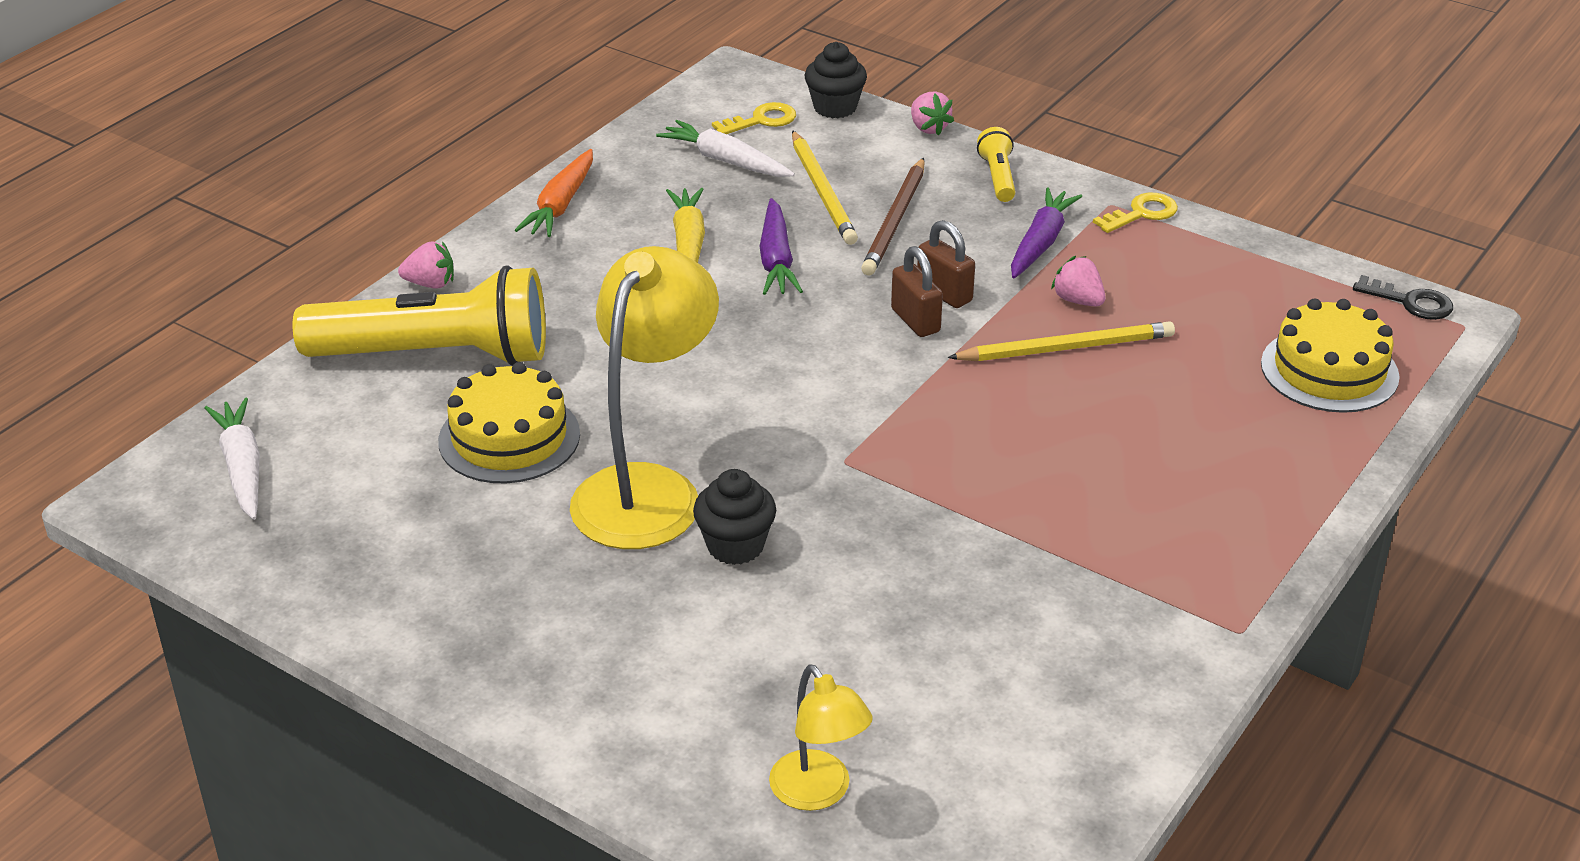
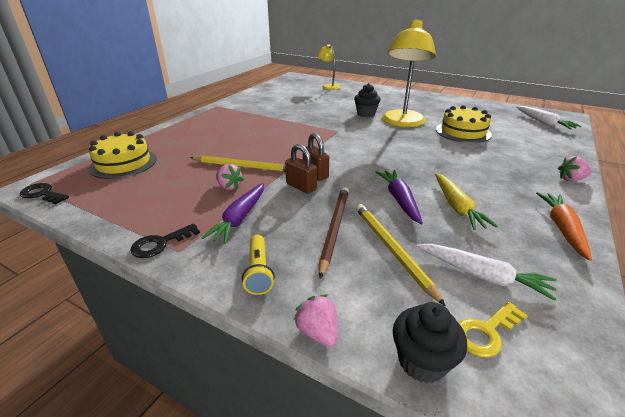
camera: 175 degrees right, 5 degrees down
yellow flashlight [292,265,546,366] -> none
yellow pencil [948,321,1175,361] -> yellow pencil turned 150 degrees counterclockwise [190,155,286,172]
yellow key [1093,193,1178,233] -> black key [130,223,200,258]

